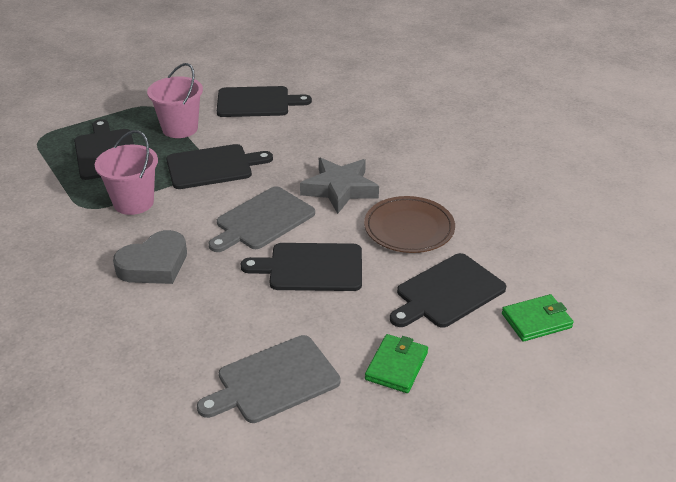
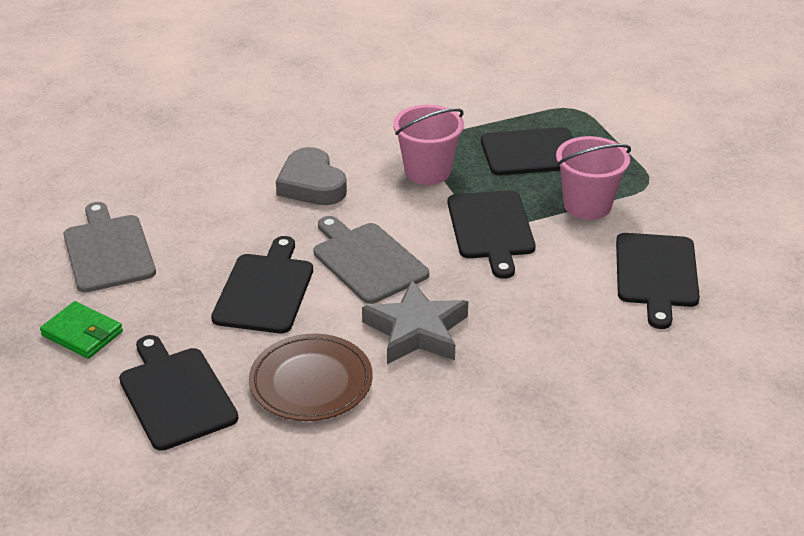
camera: 100 degrees right, 0 degrees up
green wallet [502,294,574,342] -> none

